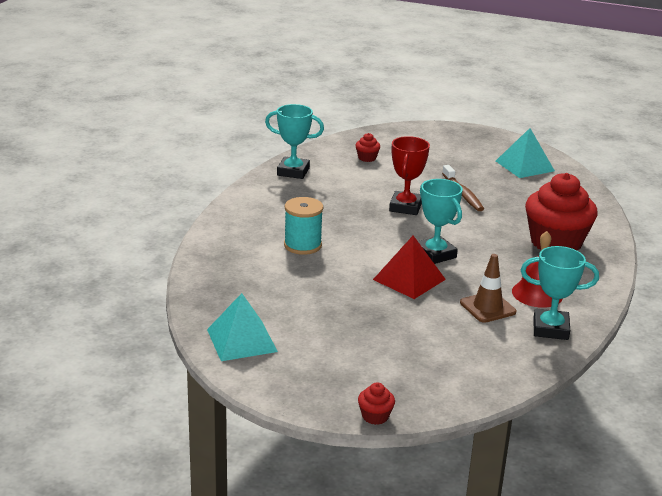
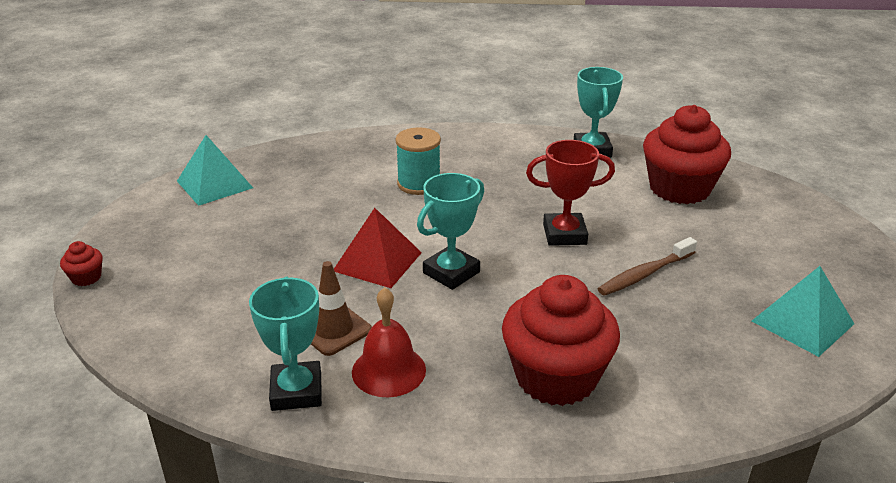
camera: 75 degrees right, 5 degrees up
red cupcake [355,133,380,162] -> red cupcake [643,105,731,204], size x2.46

